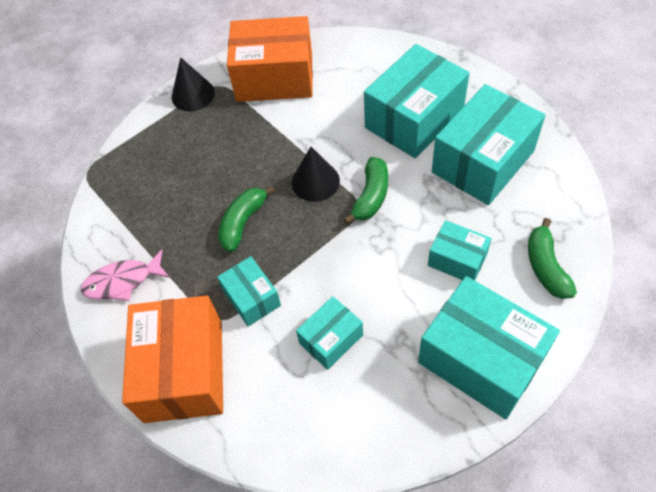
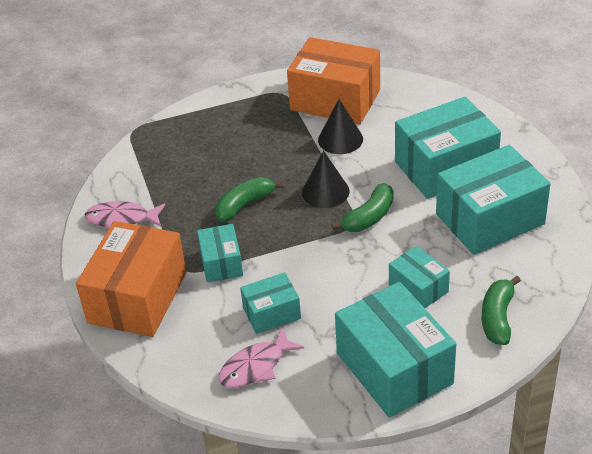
camera: 20 degrees right, 15 degrees down
black cone [172,57,215,111] -> black cone moved to [318,99,363,154]
none -> pink fish [218,328,304,388]

